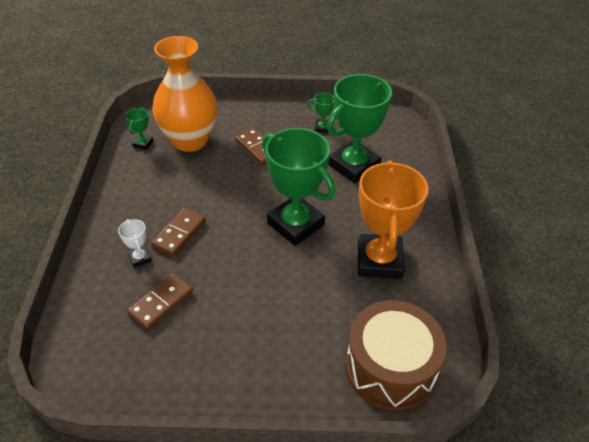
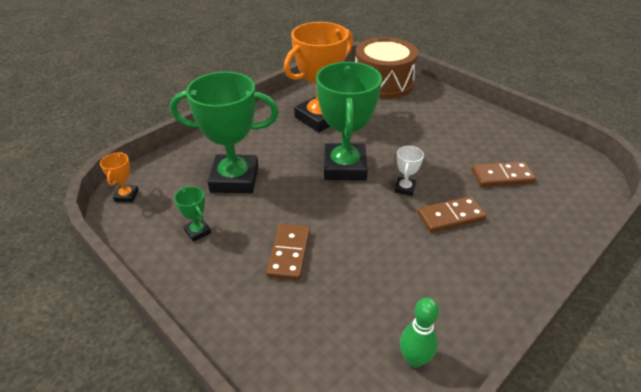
camera: 135 degrees left, 5 degrees down
white trophy [118,219,151,268] -> white trophy moved to [394,146,424,196]
green trophy [125,108,153,150] -> green bowling pin [400,298,439,368]
orange vase [152,36,218,152] -> none
none -> orange trophy [100,152,139,202]

